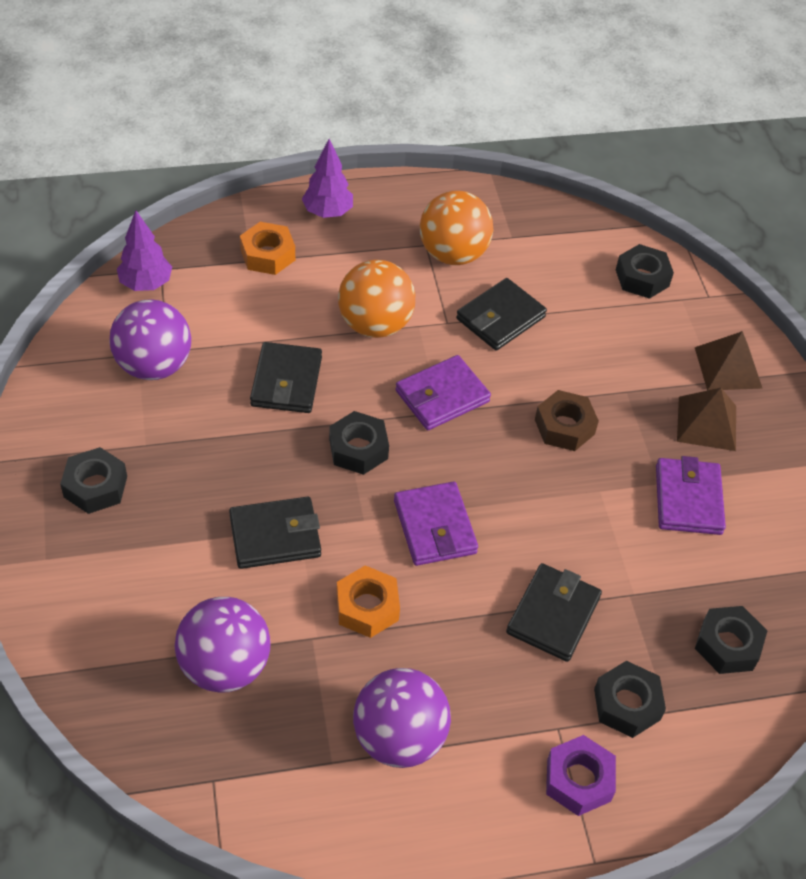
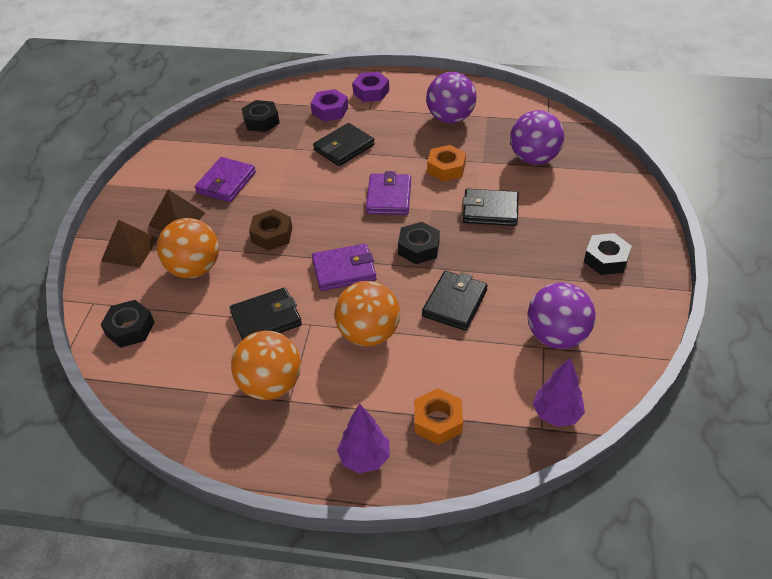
camera: 155 degrees left, 5 degrees down
black nut [594,661,666,738] -> purple nut [311,89,348,122]
none -> orange ball [157,218,219,278]

